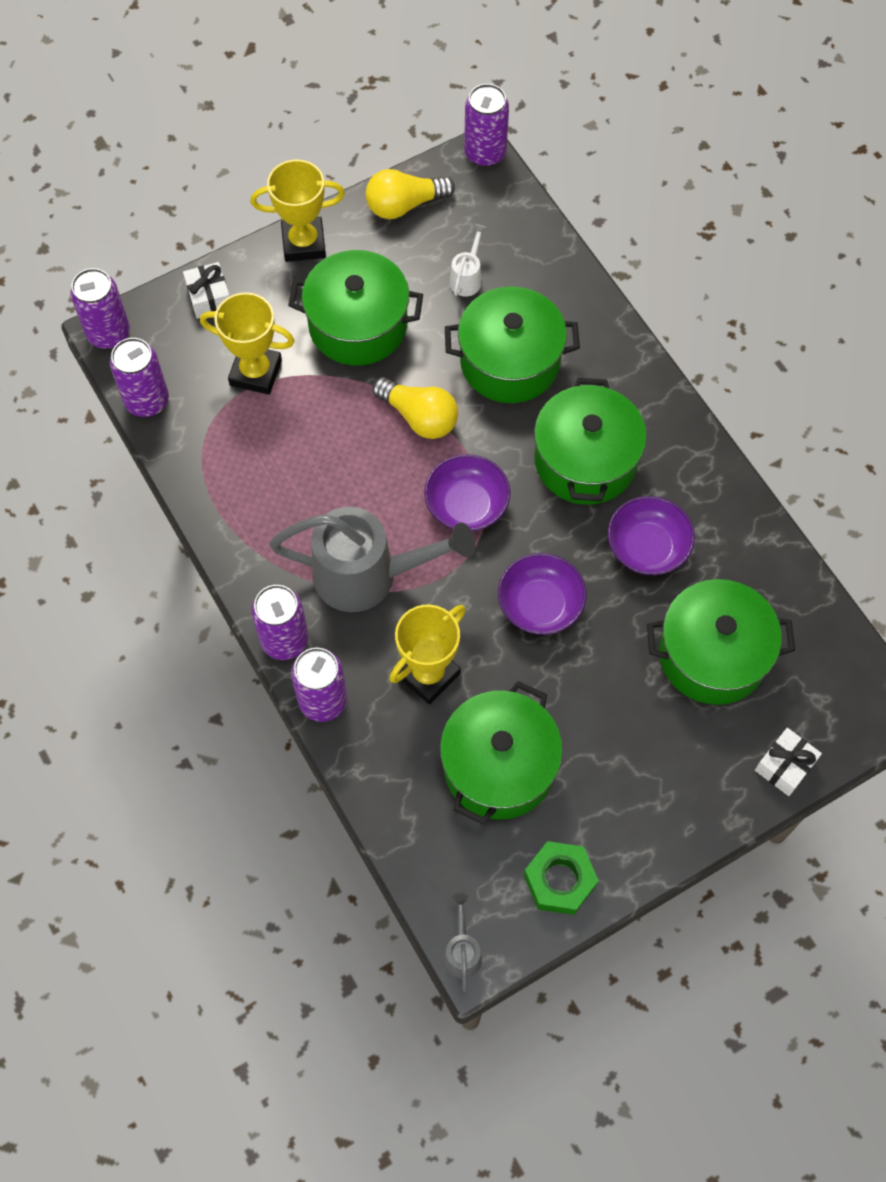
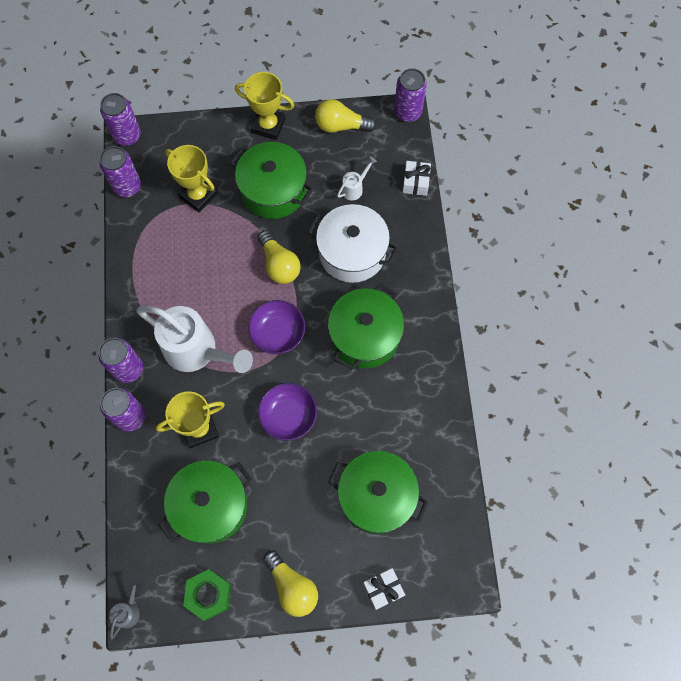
camera: 25 degrees right, 5 degrees up
white gift [183,262,230,319] -> white gift moved to [403,161,431,196]
grey watering can [270,507,475,612] -> white watering can [136,306,253,373]
green pot [445,286,580,403] -> white pot [308,204,398,283]
purple bowl [608,496,695,575] -> none
none -> yellow light bulb [263,550,318,617]

